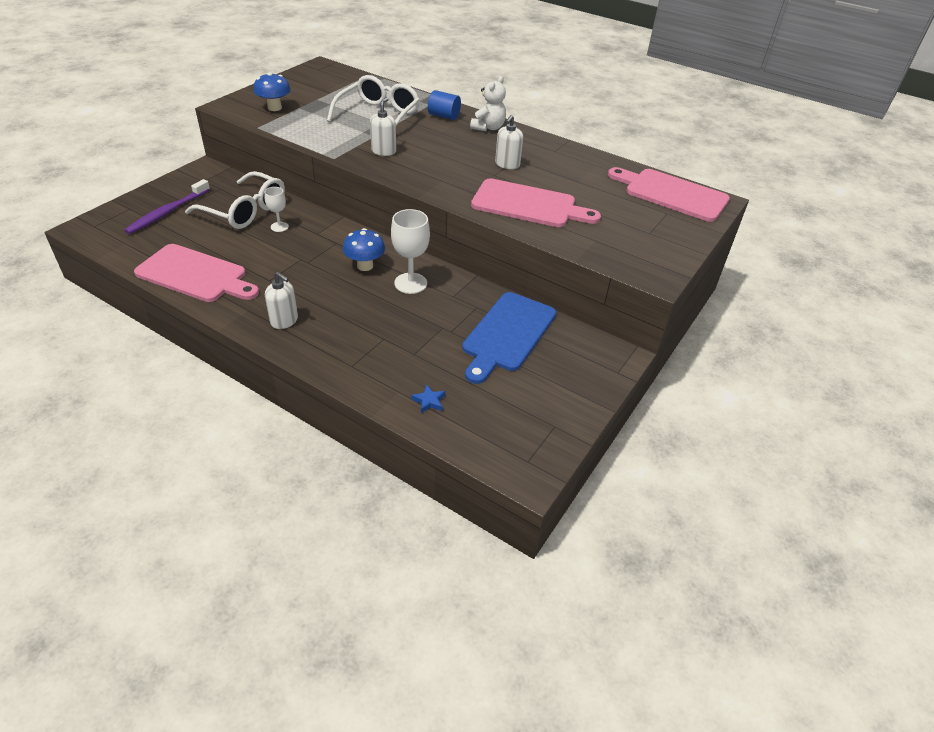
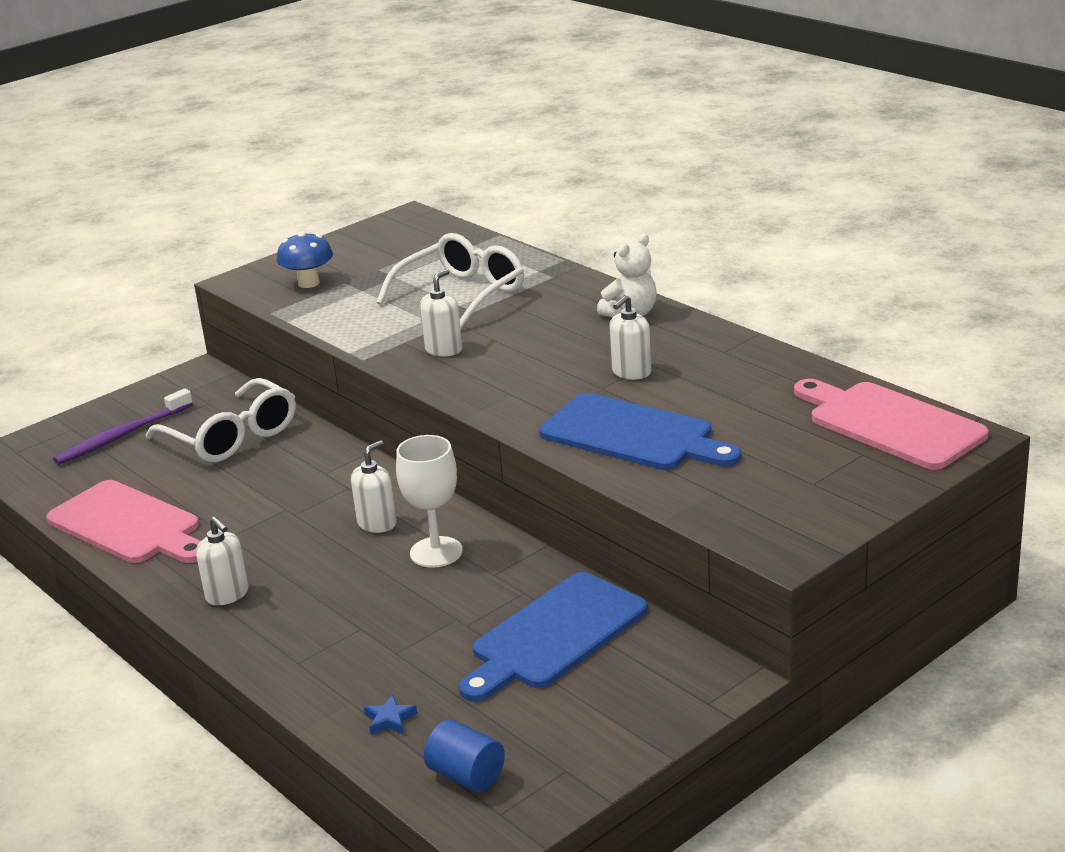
camera: 20 degrees right, 15 degrees down
white goblet [264,187,289,232] -> none
blue mushroom [343,228,385,271] -> white soap dispenser [351,440,397,533]
blue cylinder [428,90,461,120] -> blue cylinder moved to [424,719,505,793]
pink cutting board [471,178,601,227] -> blue cutting board [539,393,741,470]

